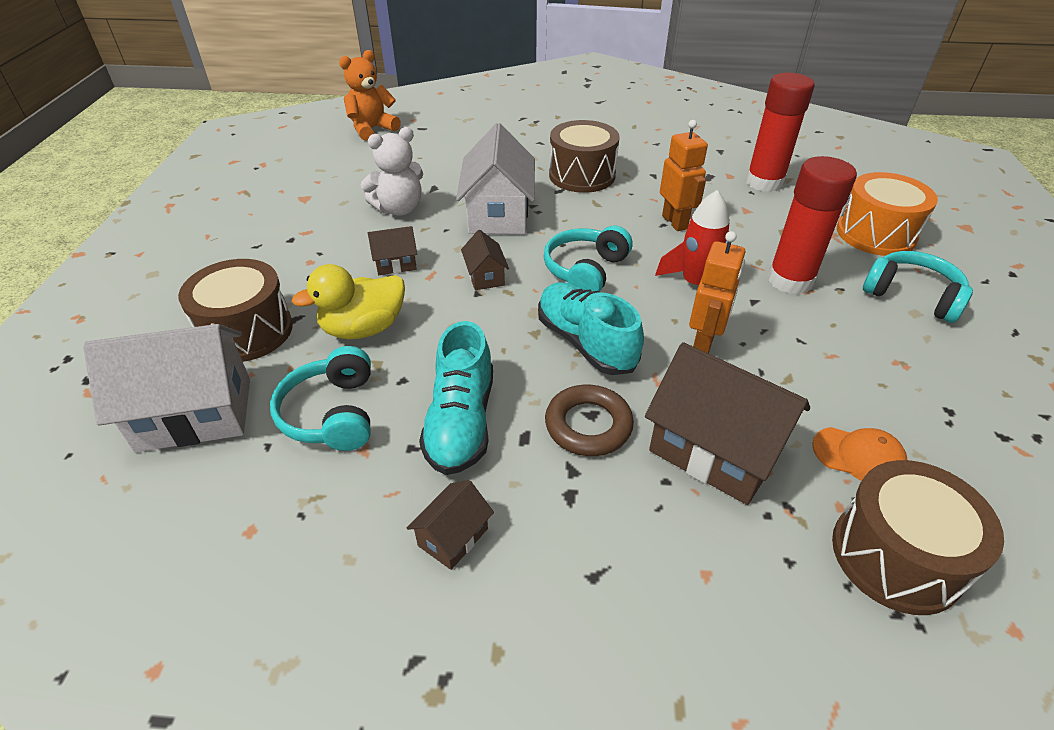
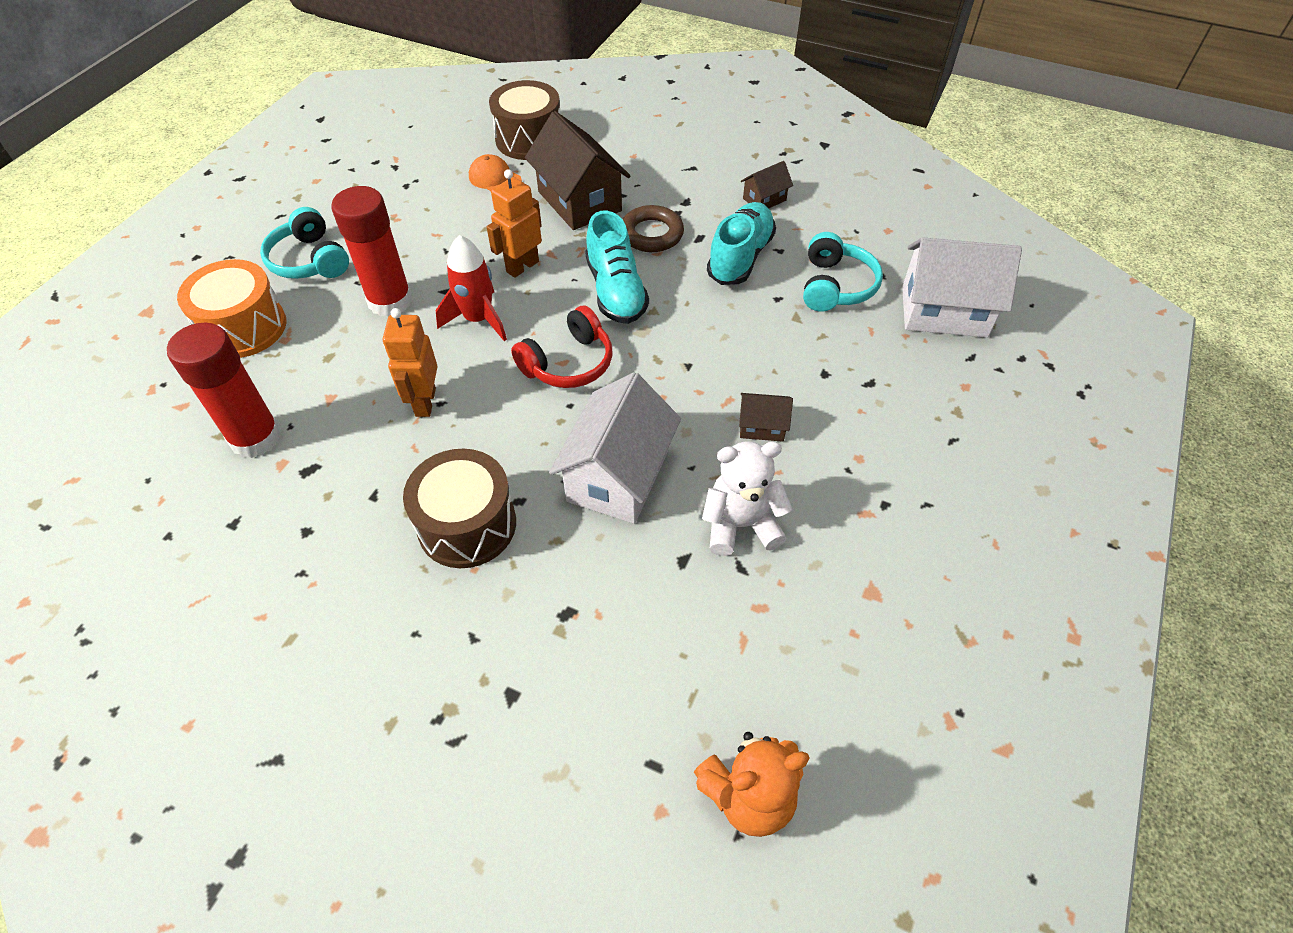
camera: 160 degrees left, 10 degrees up
brown drum [178,259,293,362] -> none
yellow duck [292,264,405,339] -> none
brown house [461,230,509,290] -> none
turquoise headphones [544,225,632,292] -> red headphones [511,306,613,388]

